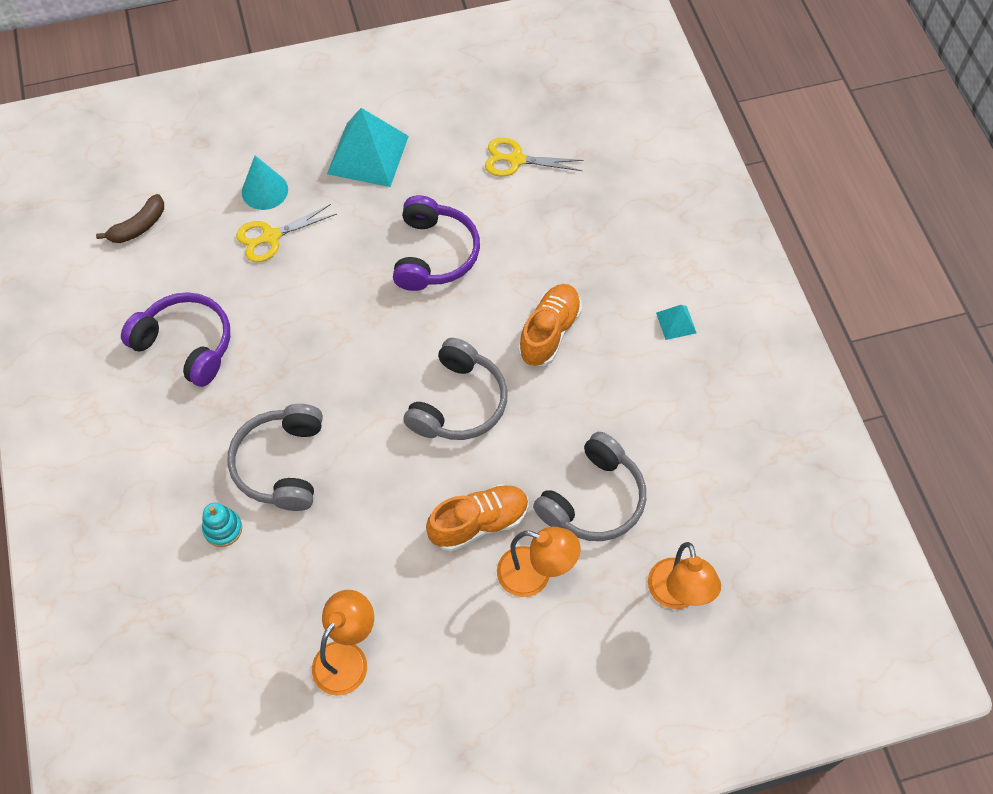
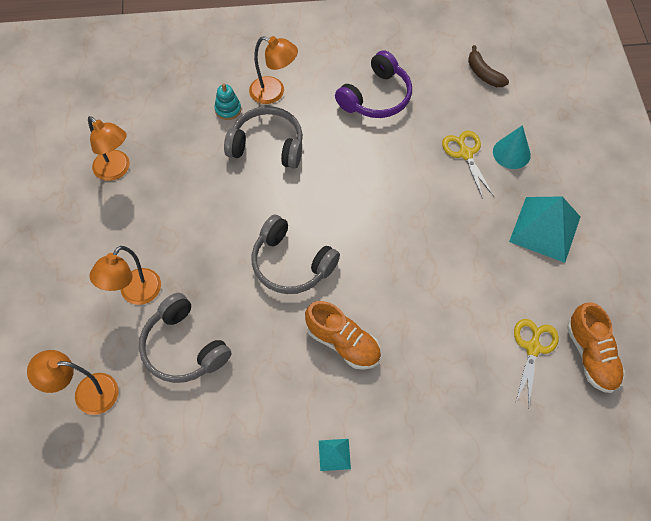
camera: 100 degrees right, 0 degrees up
purple headphones [393,195,480,291] -> none
orange shoe [426,484,529,552] -> orange shoe moved to [567,302,625,393]
none -> orange lamp [249,36,298,104]

